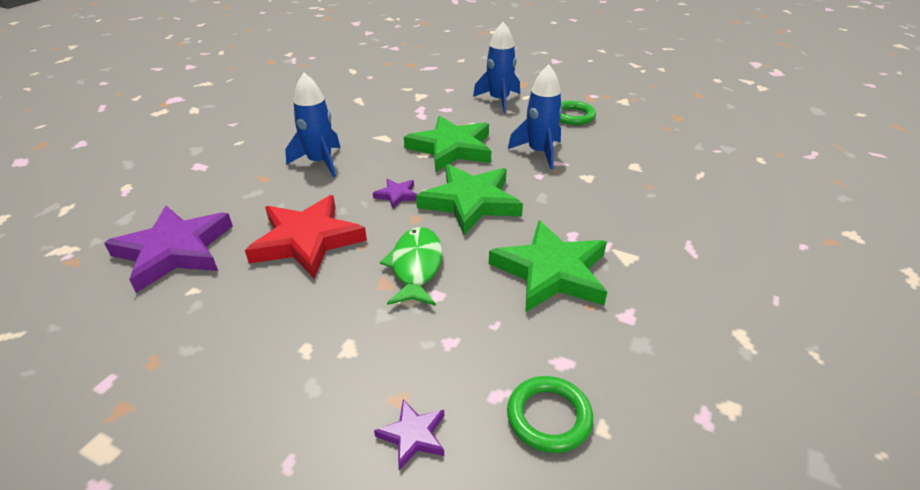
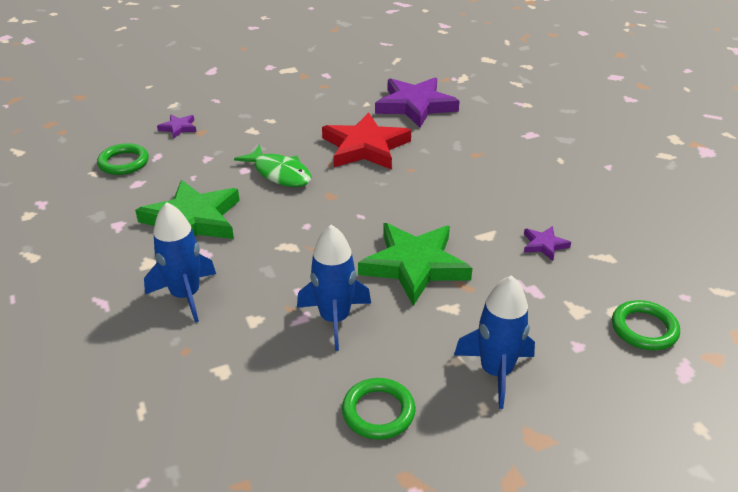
camera: 130 degrees right, 0 degrees up
blue rocket [285,73,341,177] -> blue rocket moved to [144,202,216,323]
purple star [373,179,417,209] -> purple star moved to [524,226,571,261]
green star [416,164,523,235] -> none
none -> green ring [612,300,680,350]

